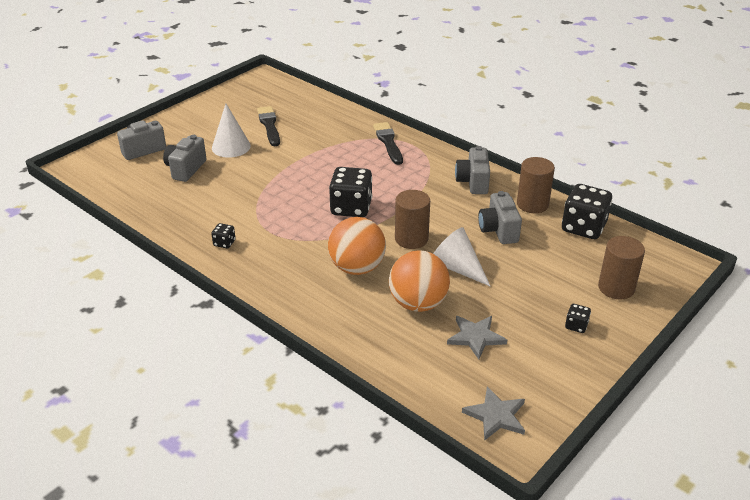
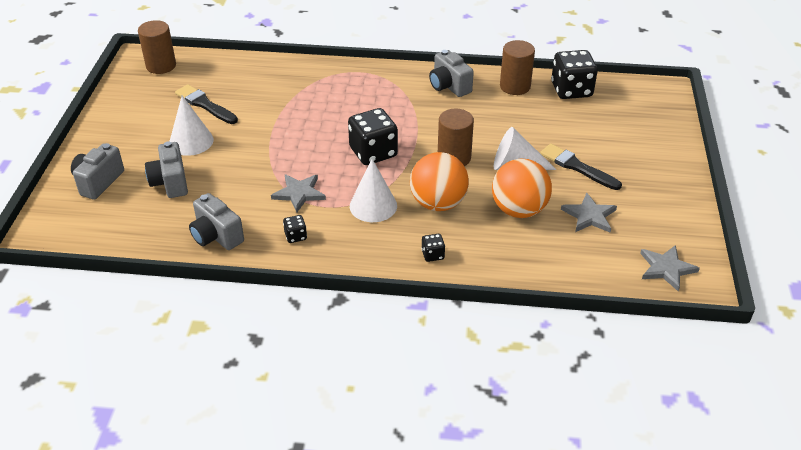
camera: 35 degrees left, 5 degrees up
black brush [373,122,403,165] -> black brush moved to [540,144,622,190]
grey camera [478,191,522,244] -> grey camera moved to [189,193,244,250]
black dice [565,304,591,333] -> black dice moved to [421,234,445,262]
brown cylinder [598,236,645,300] -> brown cylinder moved to [138,20,176,74]
none -> grey star [271,174,326,212]
none -> white cone [350,159,397,222]

